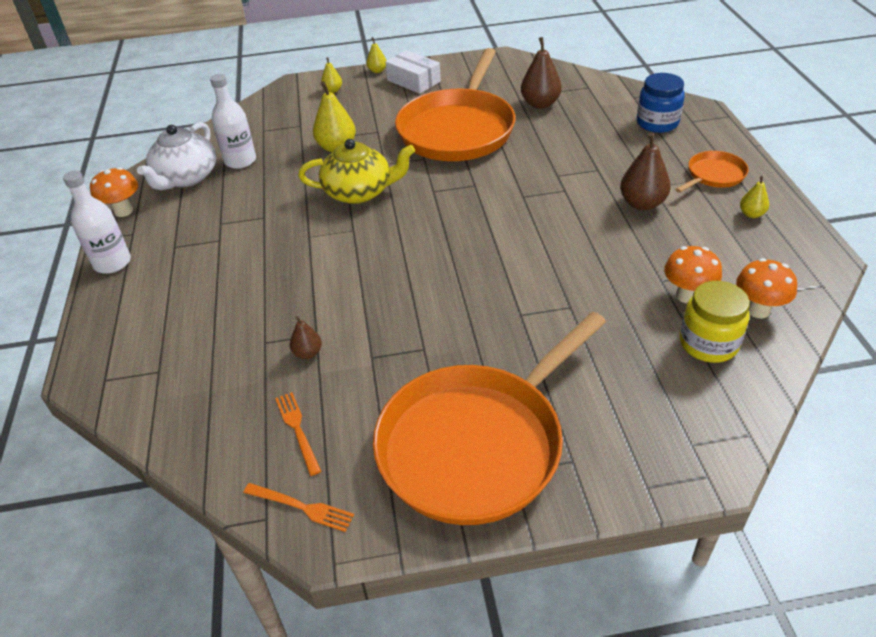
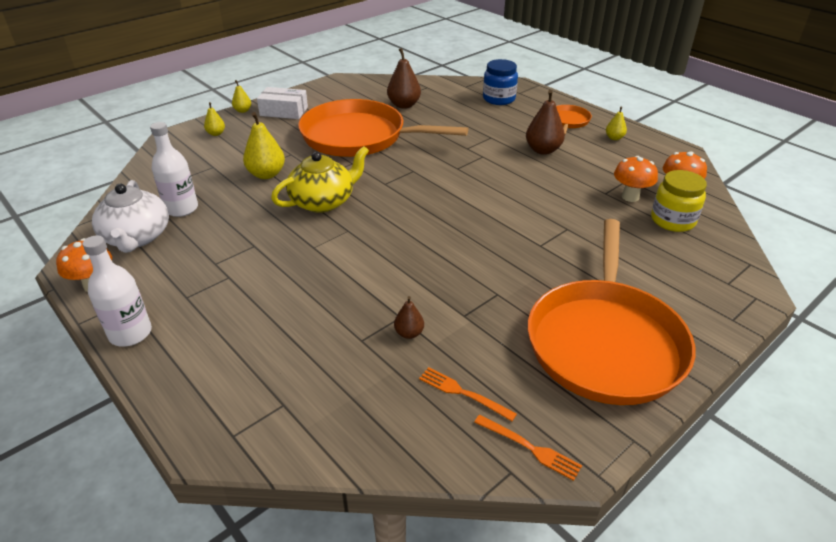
camera: 35 degrees left, 5 degrees down
orange fork [243,483,354,532] -> orange fork turned 45 degrees clockwise [474,415,582,481]
orange pan [395,48,516,161] -> orange pan turned 120 degrees clockwise [298,99,468,157]

